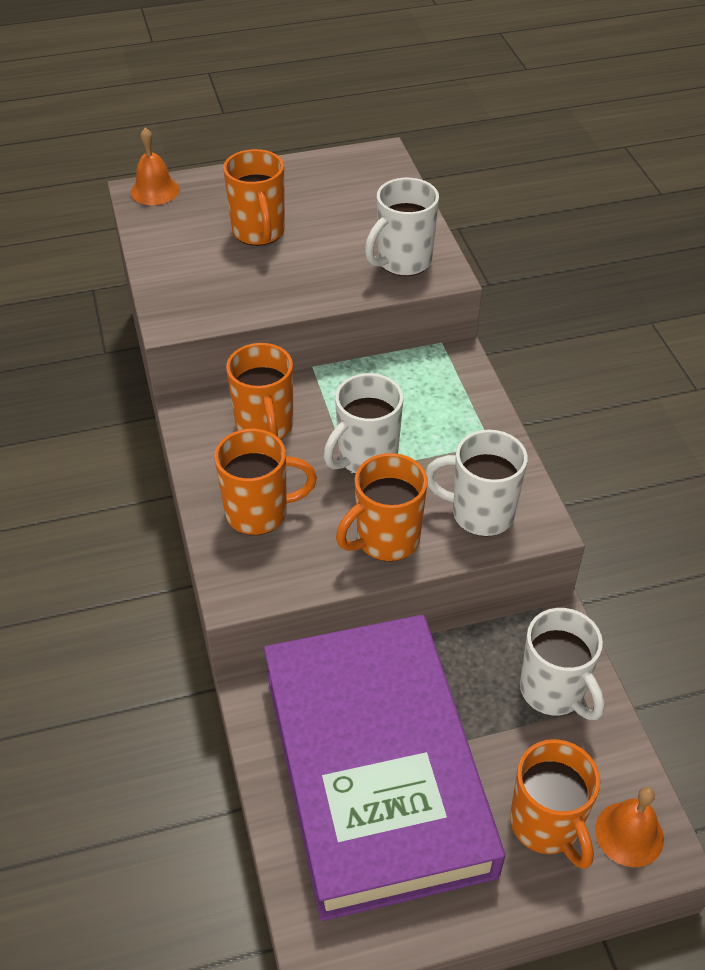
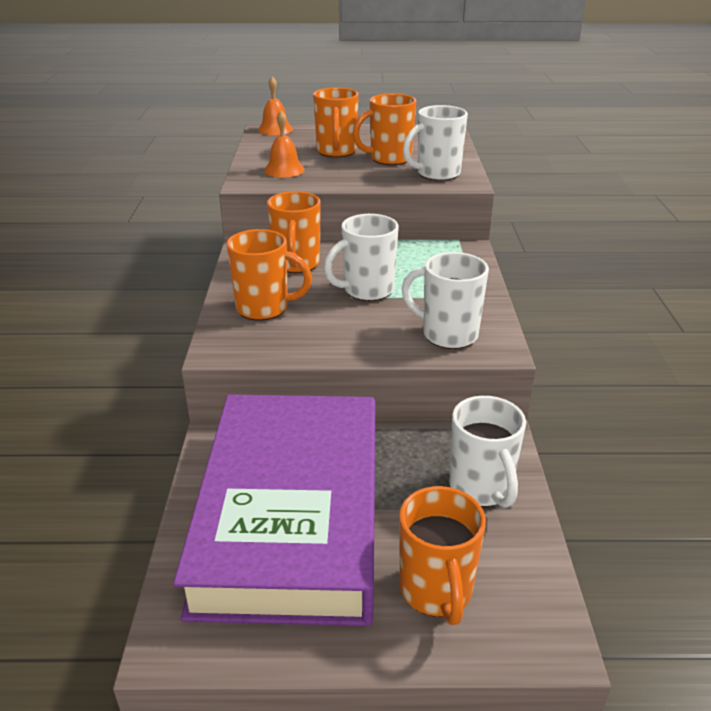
camera: 15 degrees right, 15 degrees down
orange mug [336,453,428,561] -> orange mug moved to [353,93,416,165]
orange bell [595,787,664,867] -> orange bell moved to [264,111,305,177]

